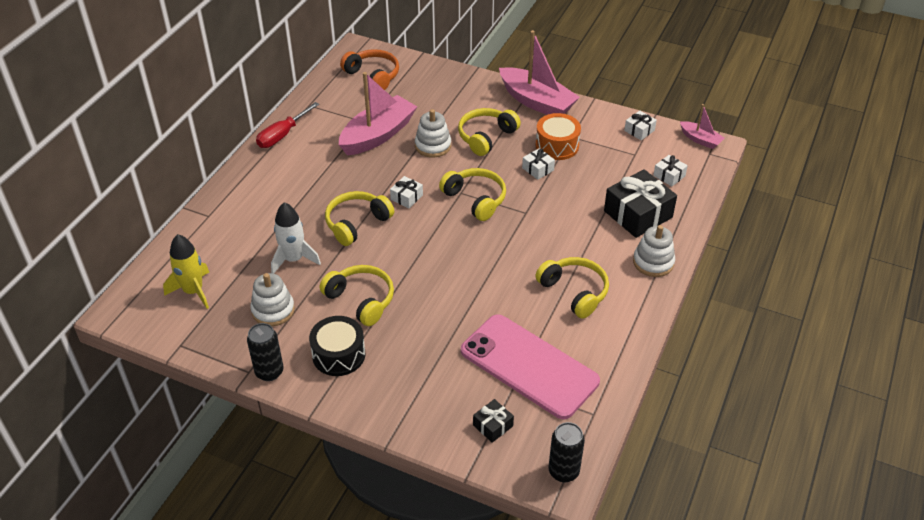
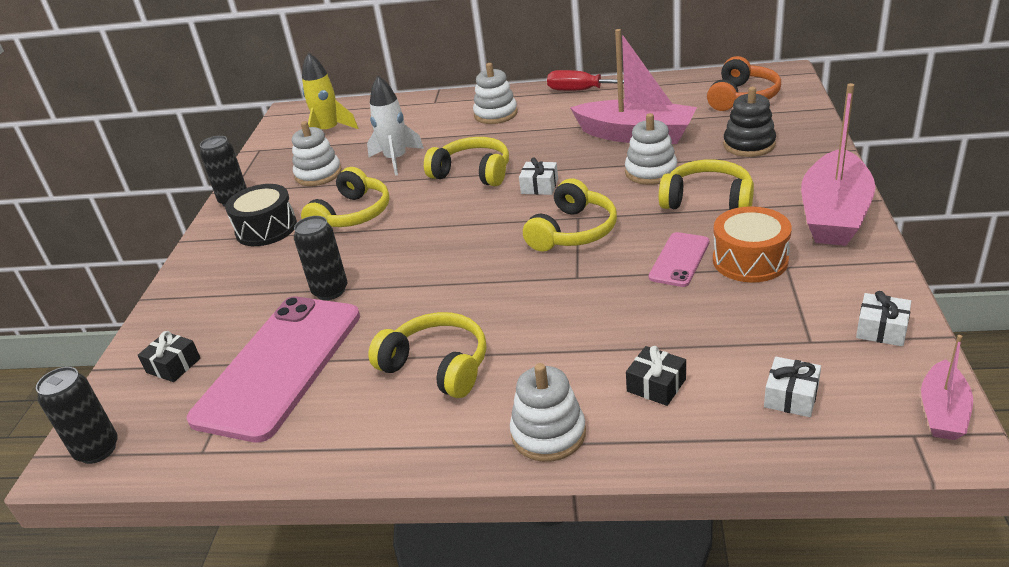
camera: 75 degrees right, 10 degrees down
white gift [522,148,555,180] -> pink phone [649,232,710,287]
yellow headphones [535,257,609,319] -> yellow headphones turned 90 degrees counterclockwise [368,312,486,398]
black gift [604,169,677,238] -> black gift [626,346,686,406], size x0.49
none -> black can [294,216,347,300]
none -> white stacking toy [473,63,518,124]
none -> black stacking toy [723,87,776,157]

